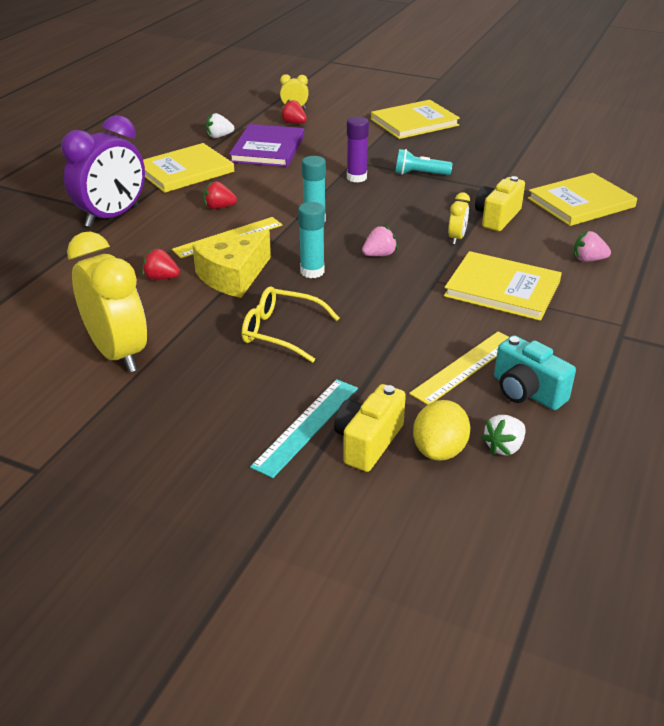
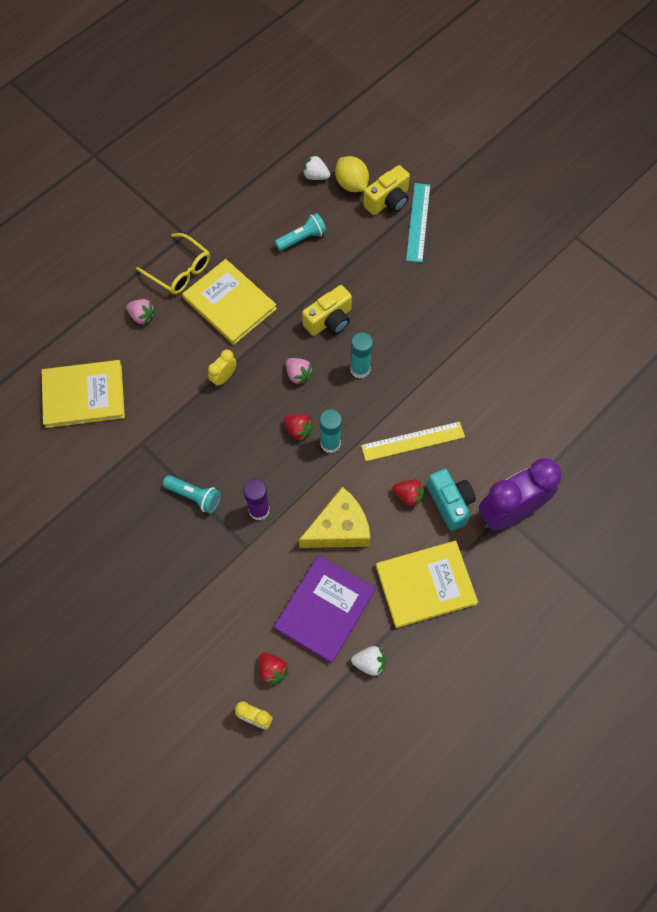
camera: 160 degrees left, 30 degrees up
yellow clock [67,232,147,373] -> none
red strawberry [142,249,180,280] -> red strawberry moved to [284,414,314,441]
yellow cheese [192,230,271,298] -> yellow cheese moved to [299,487,370,548]
yellow glasses [242,286,340,363] -> yellow glasses moved to [136,233,210,294]
turquoise ruler [250,379,358,478] -> turquoise ruler turned 45 degrees counterclockwise [406,183,430,262]
pink strawberry [362,226,398,256] -> pink strawberry turned 120 degrees counterclockwise [286,358,313,385]
yellow book [371,100,460,139] -> none
yellow ruler [409,332,509,405] -> turquoise flashlight [275,213,327,251]
yellow lemon [413,400,470,461] -> yellow lemon turned 75 degrees counterclockwise [335,156,369,192]
yellow camera [475,176,525,231] -> yellow camera moved to [302,285,352,336]
white strawberry [481,415,526,455] -> white strawberry turned 135 degrees counterclockwise [303,154,330,180]
turquoise camera [494,335,576,410] -> turquoise camera moved to [427,469,476,531]

